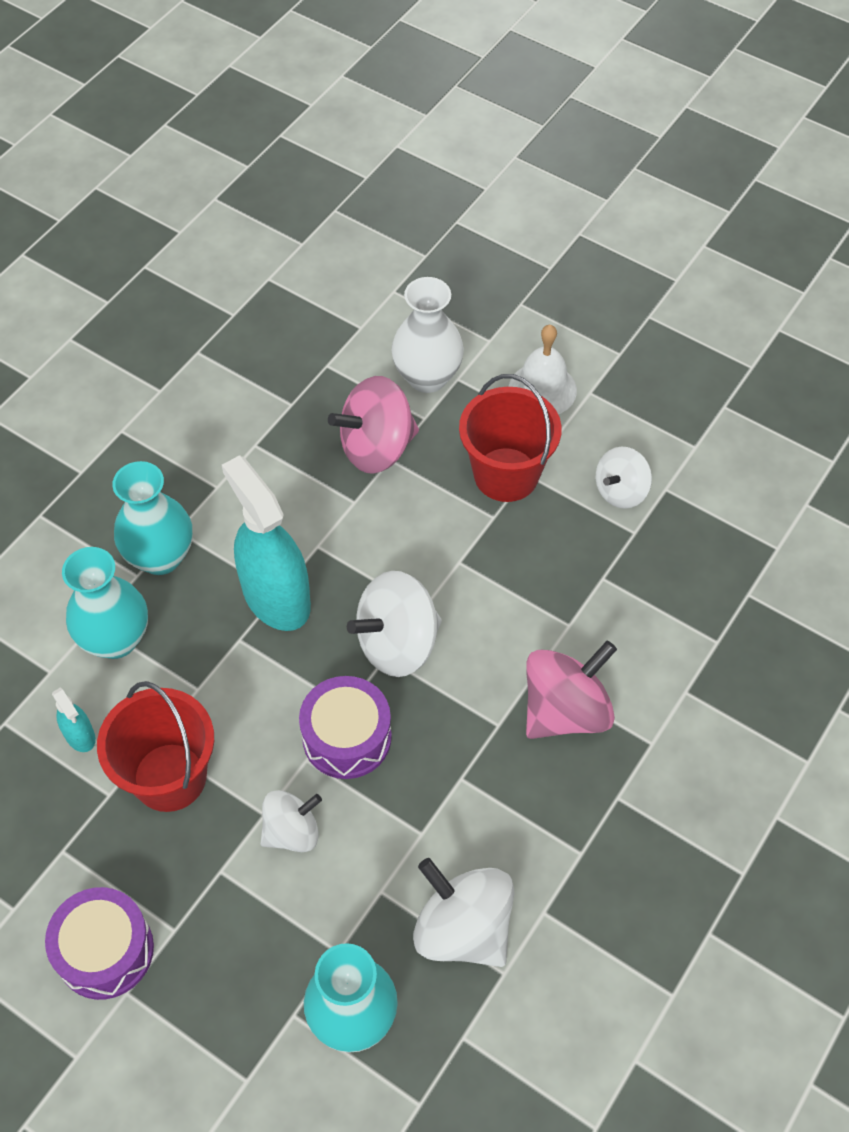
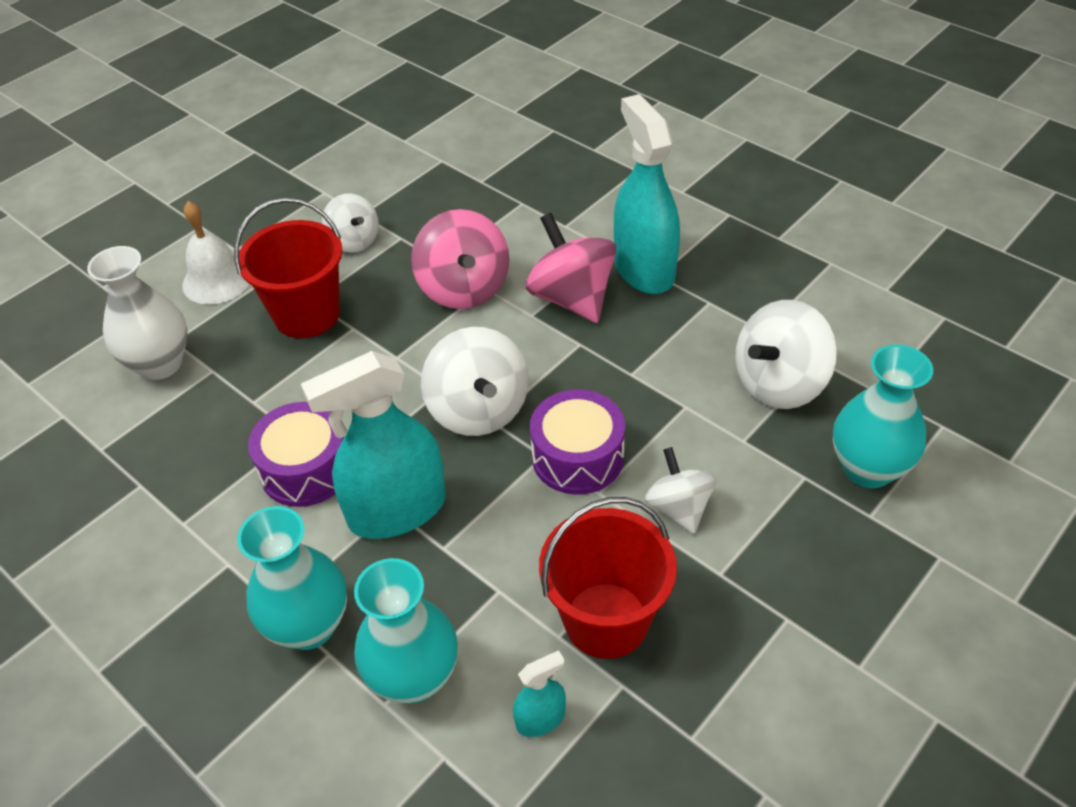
camera: 80 degrees left, 10 degrees down
purple drum [45,887,154,1000] -> purple drum moved to [248,402,344,507]
pink spinning top [328,376,419,474] -> pink spinning top moved to [411,209,510,309]
none -> turquoise spray bottle [614,94,680,294]

